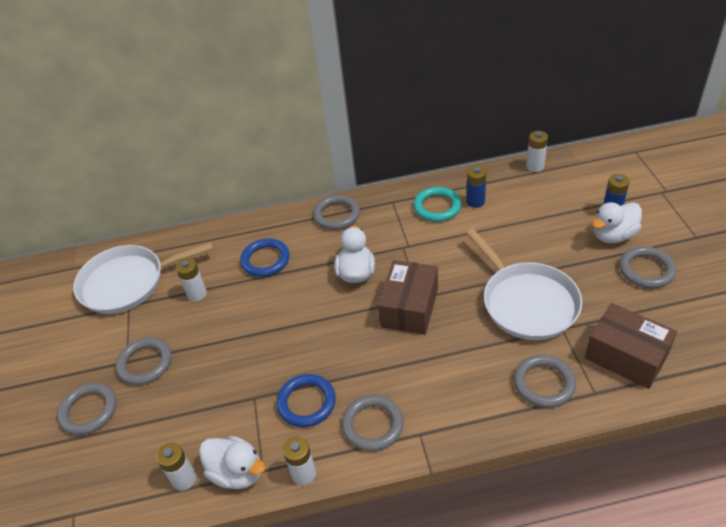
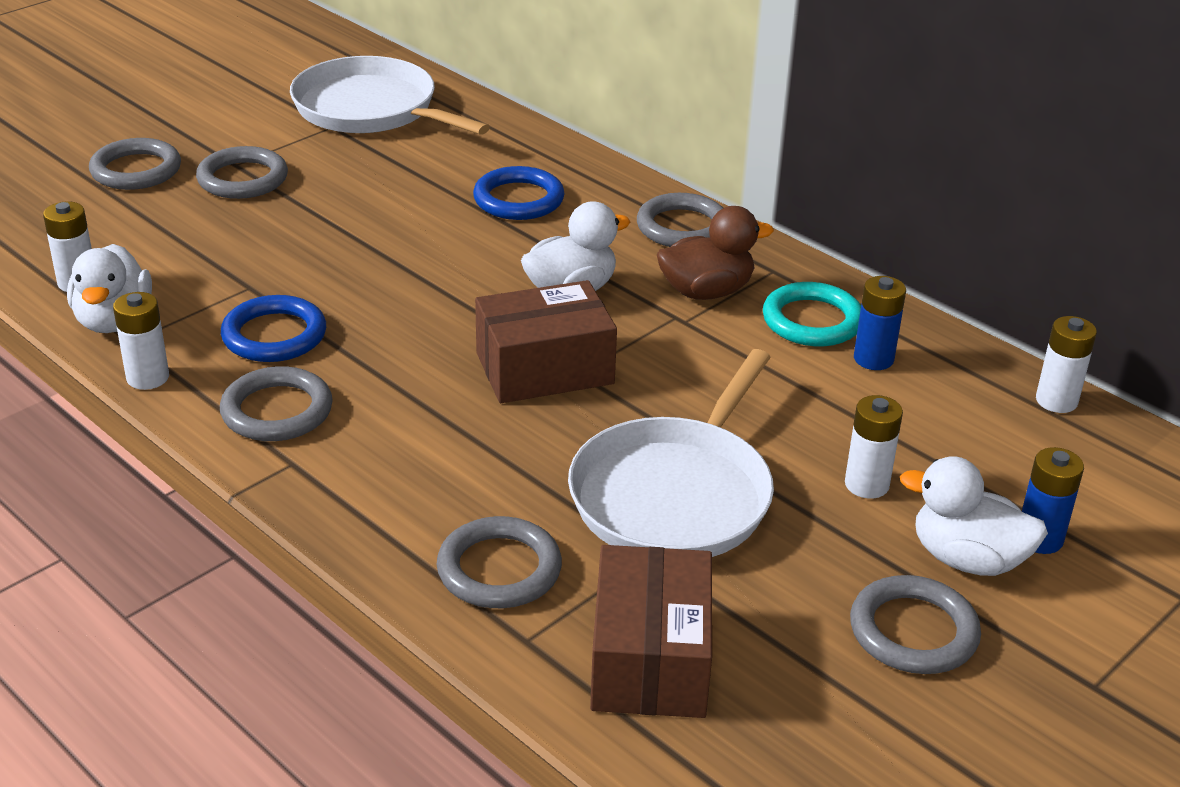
camera: 50 degrees right, 10 degrees down
white battery [176,258,207,301] -> white battery moved to [845,395,903,499]
none -> brown duck [657,206,774,300]

